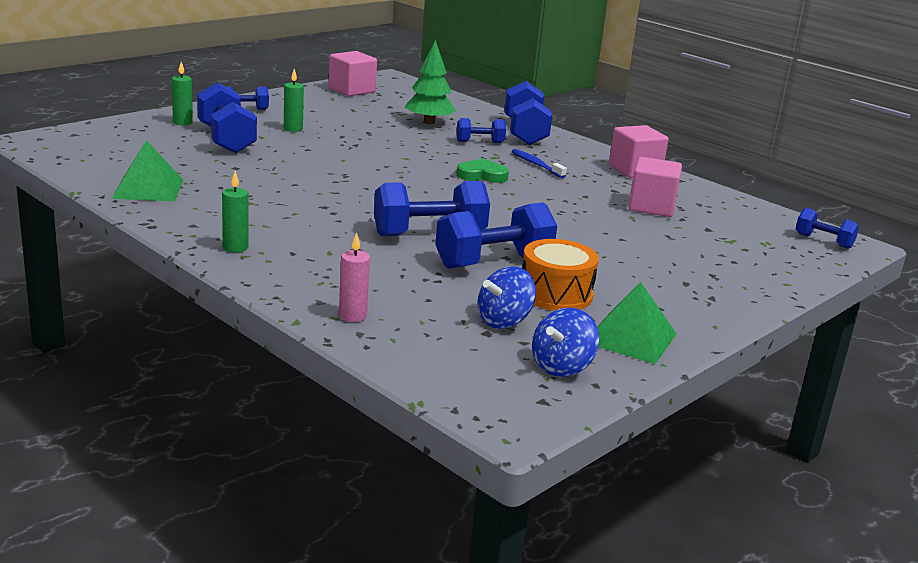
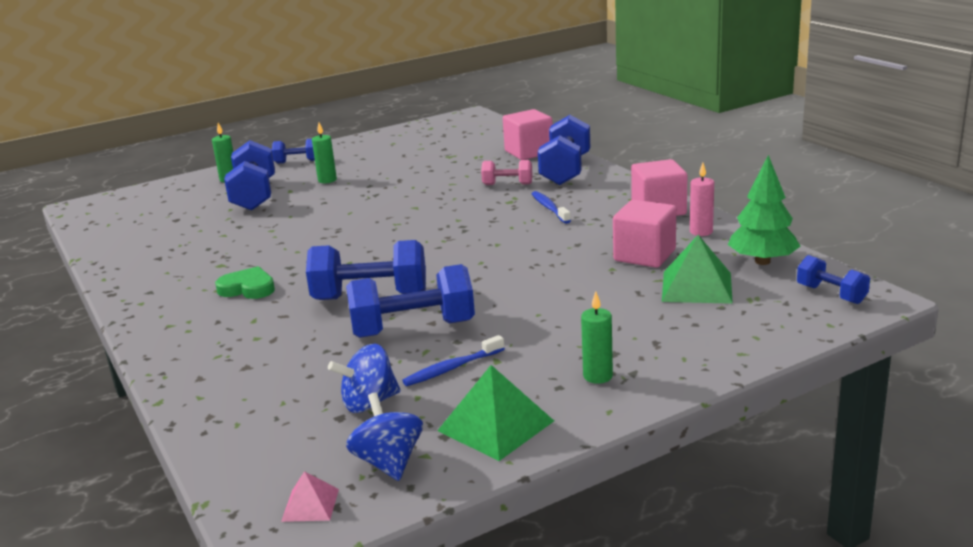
camera: 20 degrees right, 0 degrees up
green pyramid [112,140,183,201] -> green pyramid moved to [662,235,733,304]
green candle [222,171,248,253] -> green candle moved to [581,291,613,384]
pink cube [329,51,377,96] -> pink cube moved to [503,109,553,160]
pink candle [339,233,370,322] -> pink candle moved to [690,163,714,236]
green tree [405,40,456,124] -> green tree moved to [727,155,801,265]
blue dumbbell [456,118,506,143] -> pink dumbbell [481,160,532,185]
green heart [456,158,509,183] -> green heart moved to [215,266,275,299]
orange drum [522,239,599,311] -> blue toothbrush [402,335,505,386]
blue spinning top [532,308,599,377] -> blue spinning top turned 105 degrees clockwise [346,392,423,481]
none -> pink pyramid [281,471,339,522]

